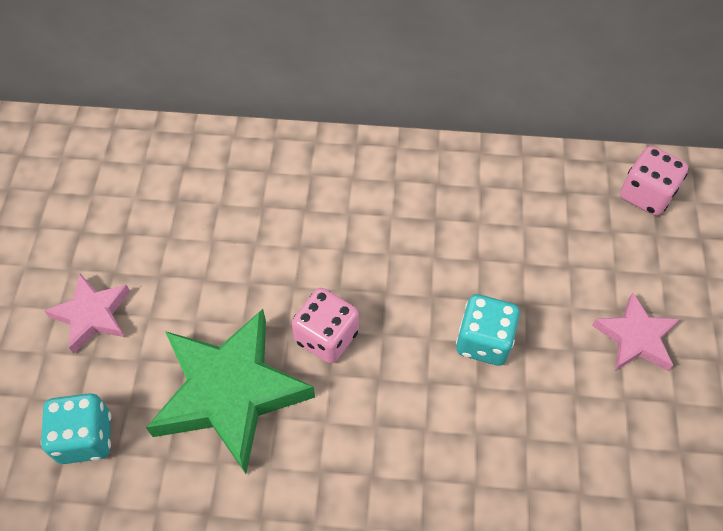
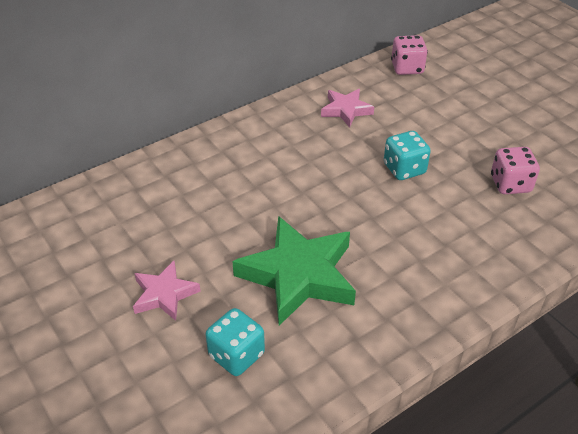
camera: 40 degrees left, 15 degrees down
pink dice [292,288,359,364] -> pink dice moved to [491,147,540,194]
pink star [592,292,680,371] -> pink star moved to [321,89,374,127]

